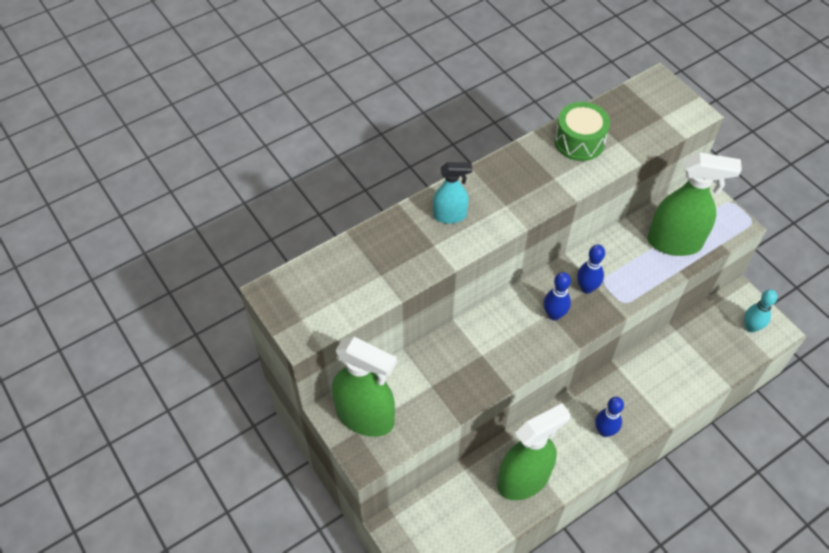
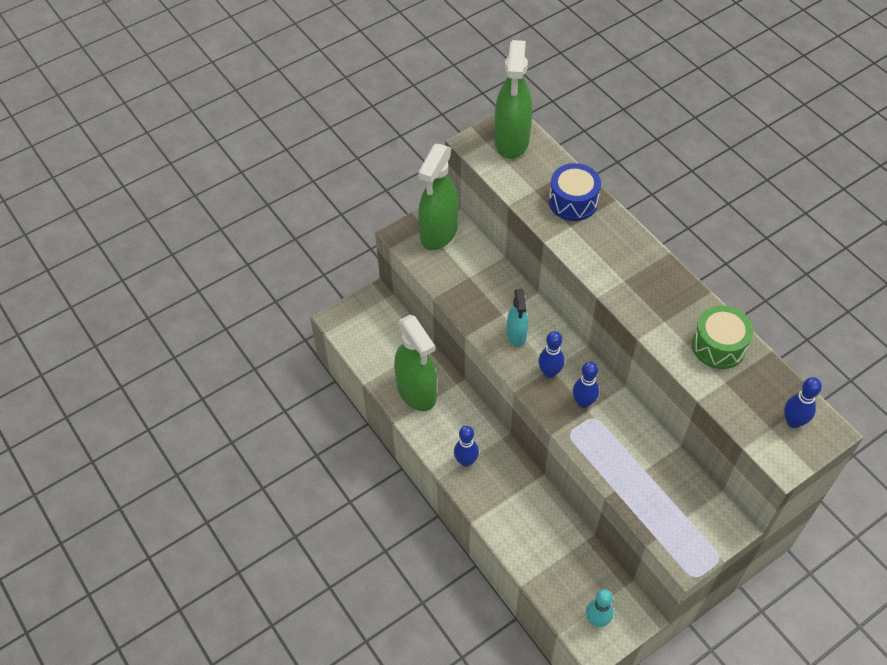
camera: 90 degrees right, 0 degrees up
turquoise spray bottle [433,162,472,224] -> turquoise spray bottle moved to [507,289,528,347]
green spray bottle [647,152,742,256] -> green spray bottle moved to [494,40,532,159]
none -> blue drum [549,163,601,221]
none -> blue bowling pin [784,377,822,428]

